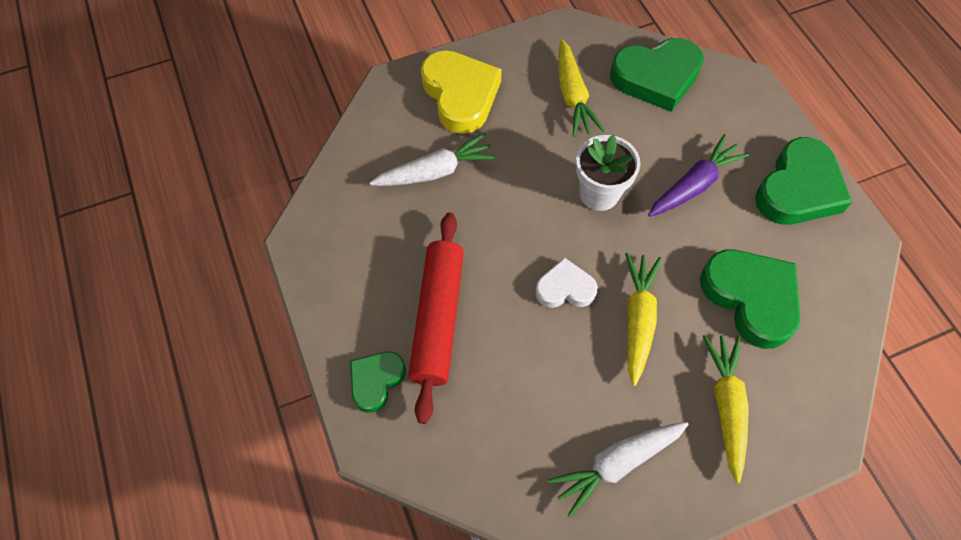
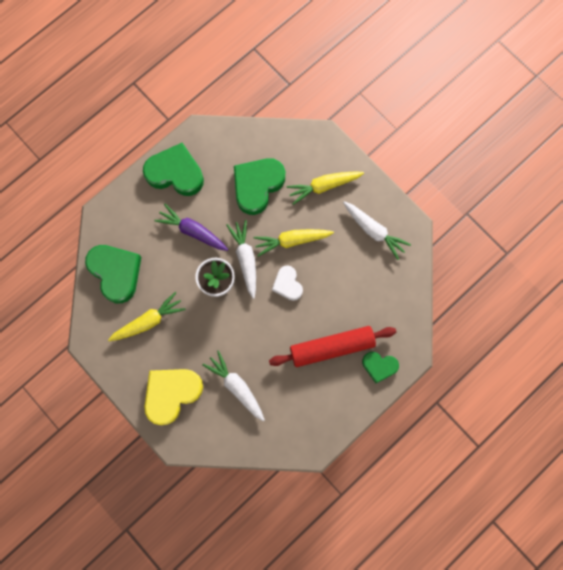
camera: 110 degrees left, 15 degrees up
none -> white carrot [226,220,256,299]

